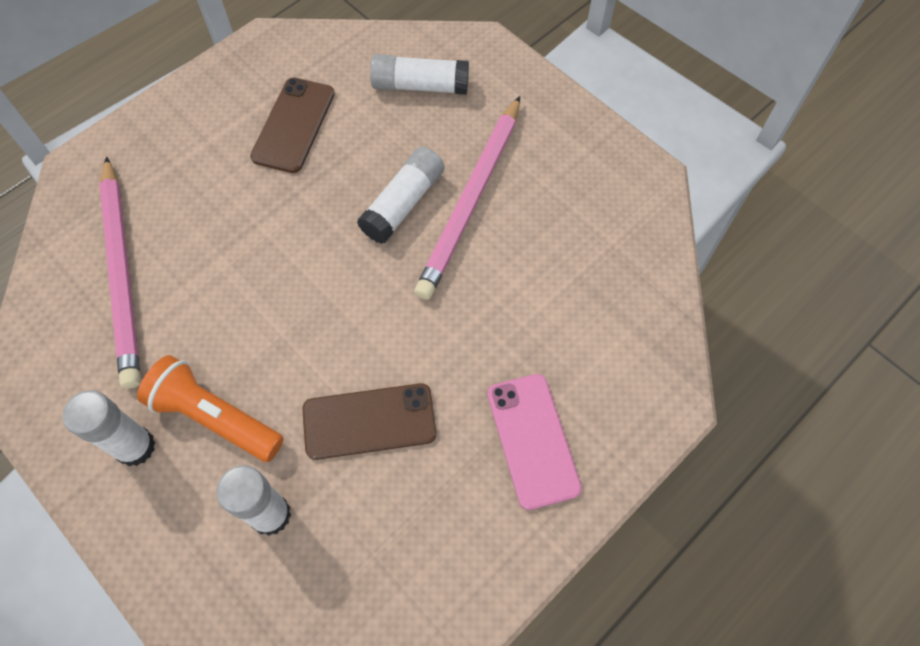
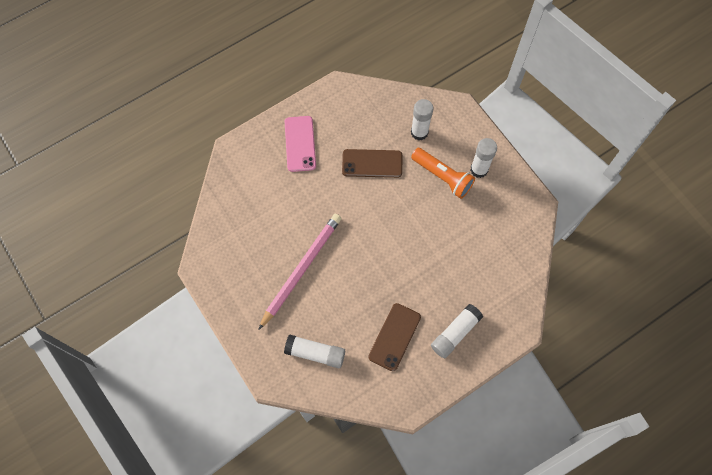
camera: 170 degrees left, 5 degrees up
pink pencil [99,156,141,389] -> none
white glue stick [357,147,444,244] -> white glue stick moved to [431,304,483,358]

